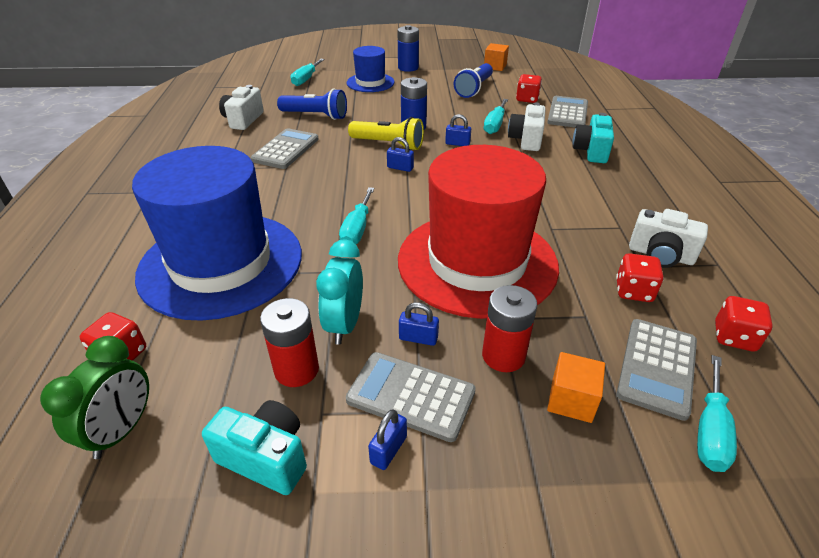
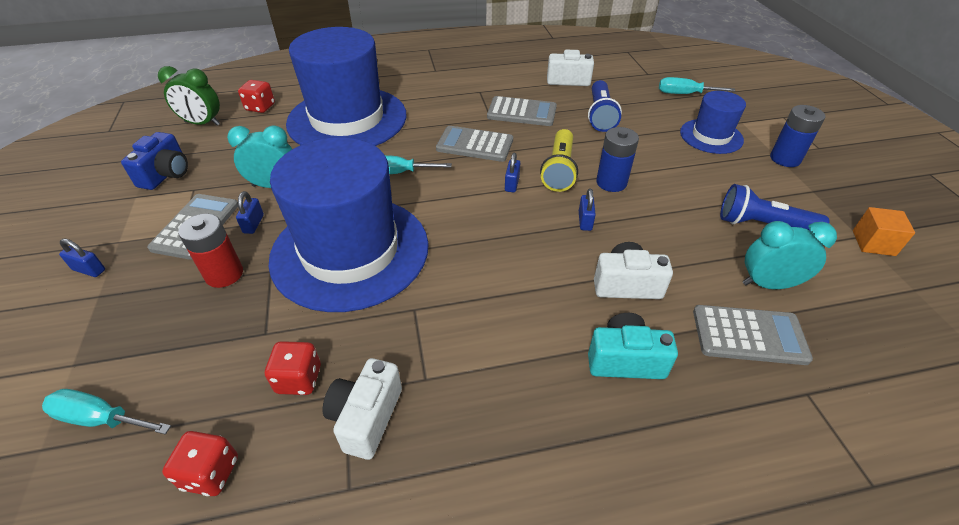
camera: 80 degrees right, 5 degrees up
turquoise camera [202,400,307,495] -> blue camera [121,132,188,190]
red battery [260,298,319,387] -> none
blue padlock [368,409,407,470] -> blue padlock moved to [59,239,105,277]
red hat [398,145,559,319] -> blue hat [268,137,429,312]
turquoise screwdriver [484,99,508,134] -> none
red dice [516,74,542,103] -> turquoise clock [743,221,837,289]
orange cube [547,352,605,423] -> none
grey calculator [617,319,697,421] -> grey calculator moved to [436,126,513,162]

